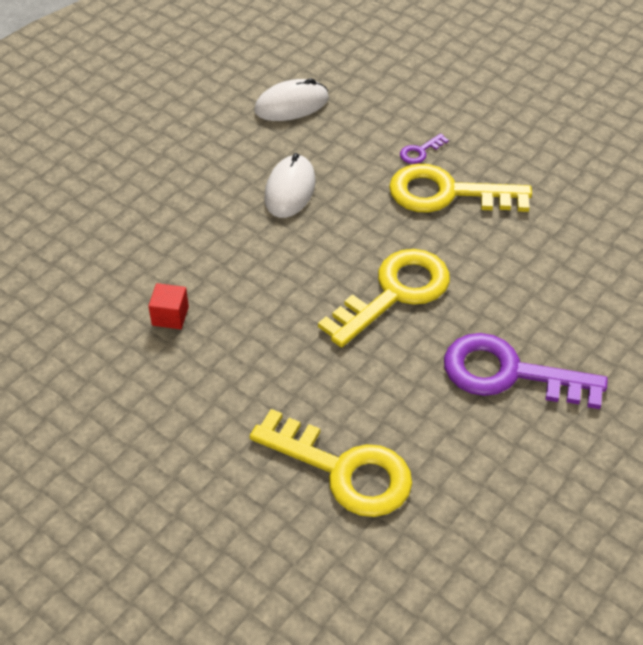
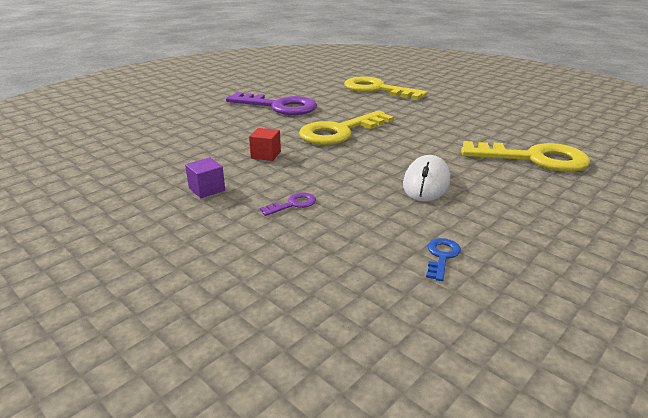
camera: 175 degrees left, 20 degrees down
red cube [148,283,189,329] -> red cube moved to [249,128,281,161]
white mouse [254,78,329,121] -> blue key [426,238,461,281]
yellow key [389,164,532,213] -> yellow key moved to [461,141,590,172]
none -> purple cube [185,157,225,198]

